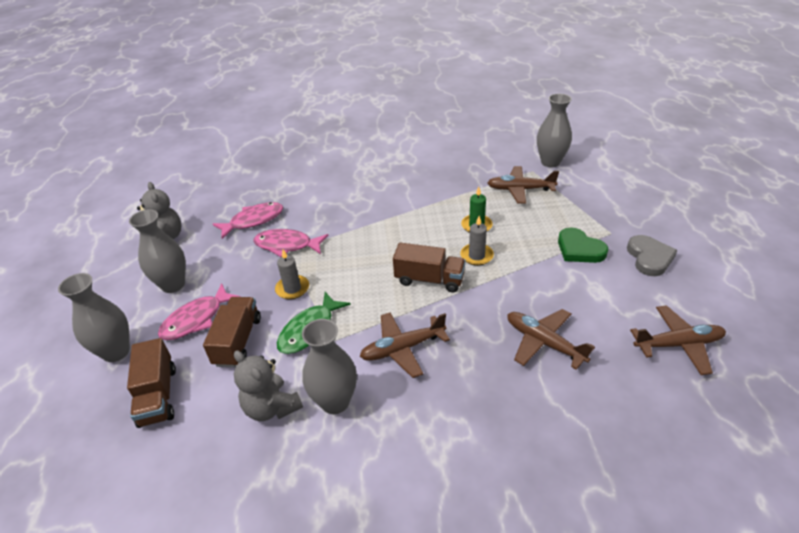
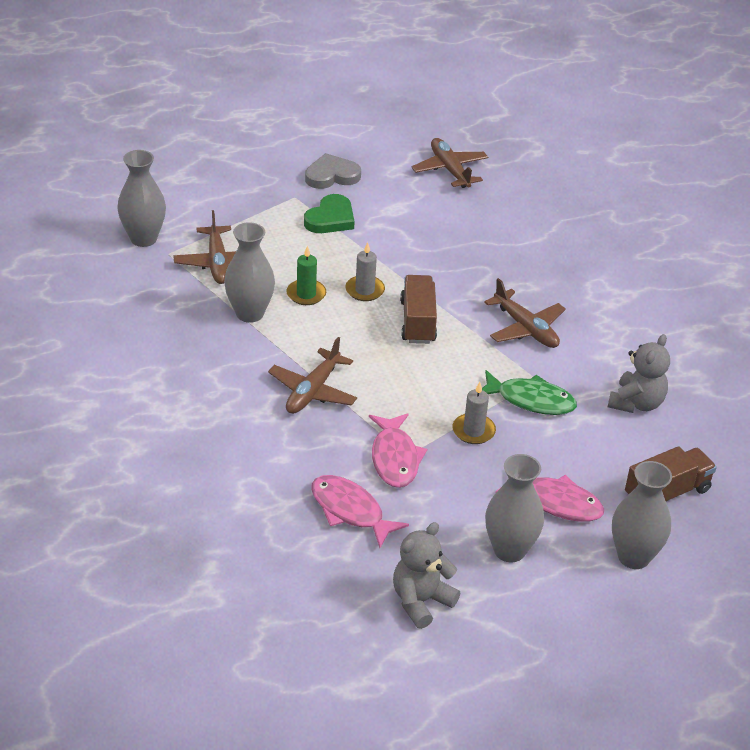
camera: 110 degrees left, 0 degrees up
brown truck [203,297,261,367] -> none
grey vase [302,319,357,414] -> grey vase moved to [224,222,275,323]
brown plane [507,309,595,370] -> brown plane moved to [268,337,357,414]

